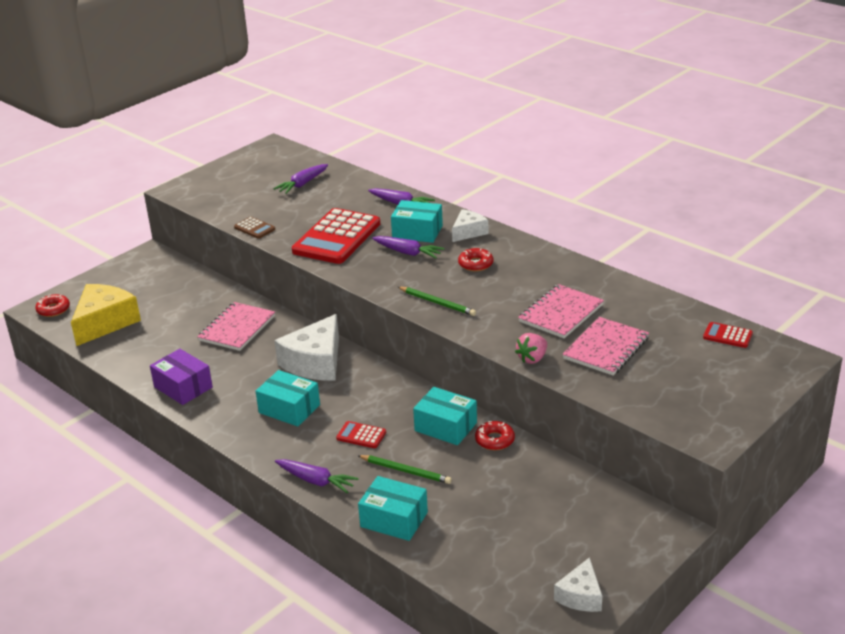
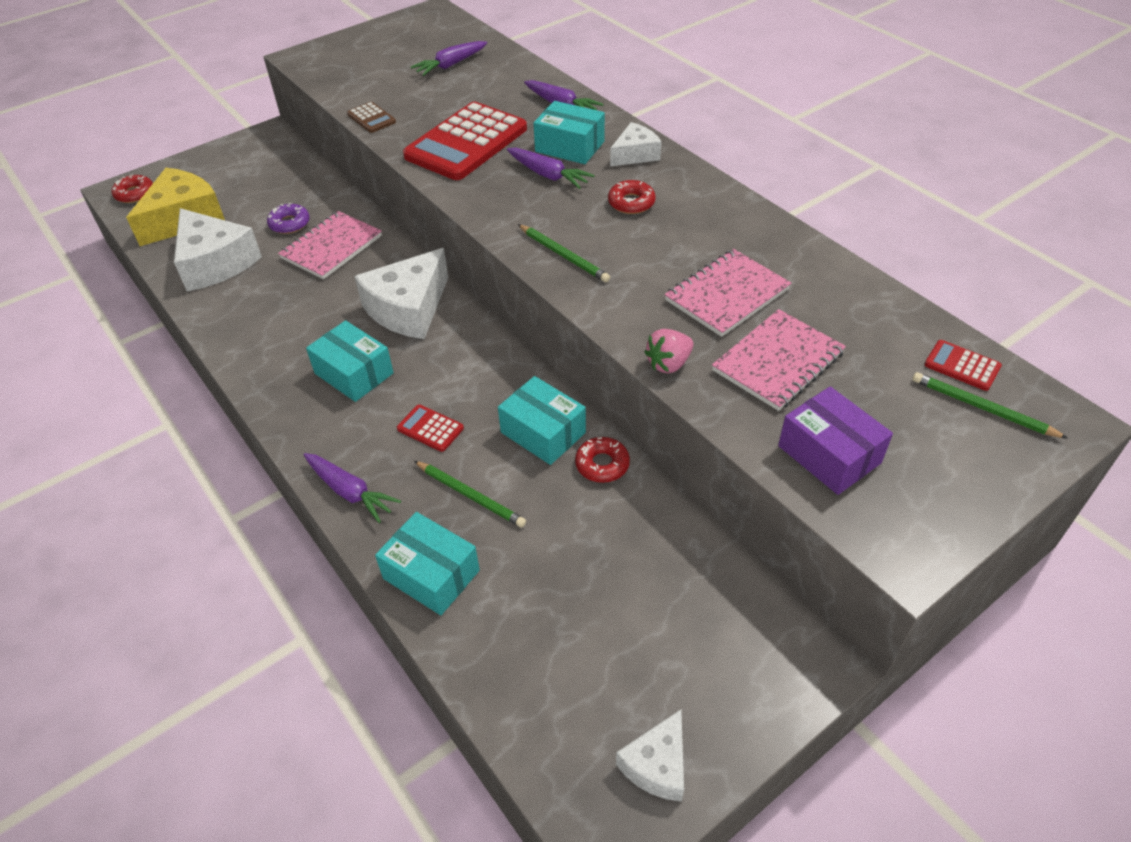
camera: 10 degrees right, 15 degrees up
purple box [150,349,213,405] -> purple box moved to [778,386,893,495]
none -> white cheese [174,208,262,291]
none -> purple donut [267,203,310,234]
none -> green pencil [912,372,1068,439]

